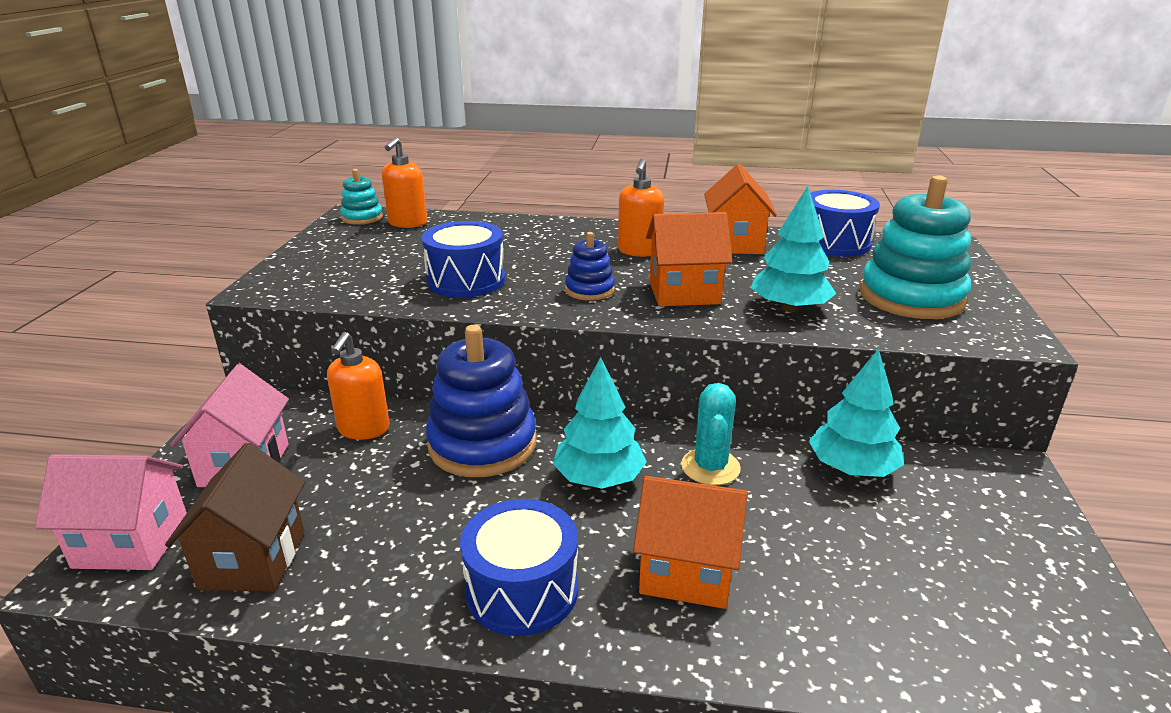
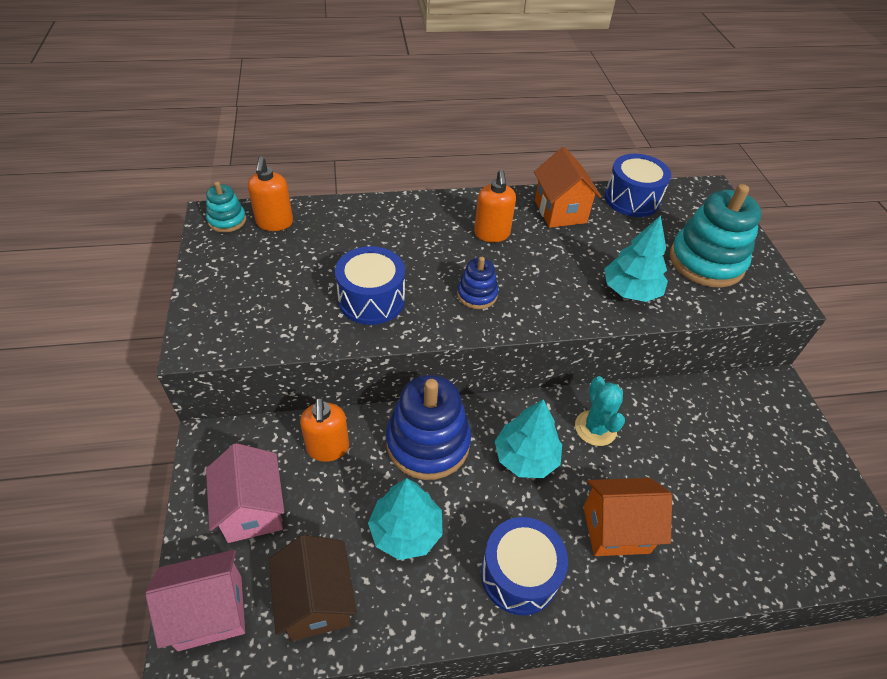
camera: 20 degrees left, 20 degrees up
orange house [646,212,732,306] -> none
turquoise tree [809,348,904,477] -> turquoise tree moved to [368,478,443,560]

